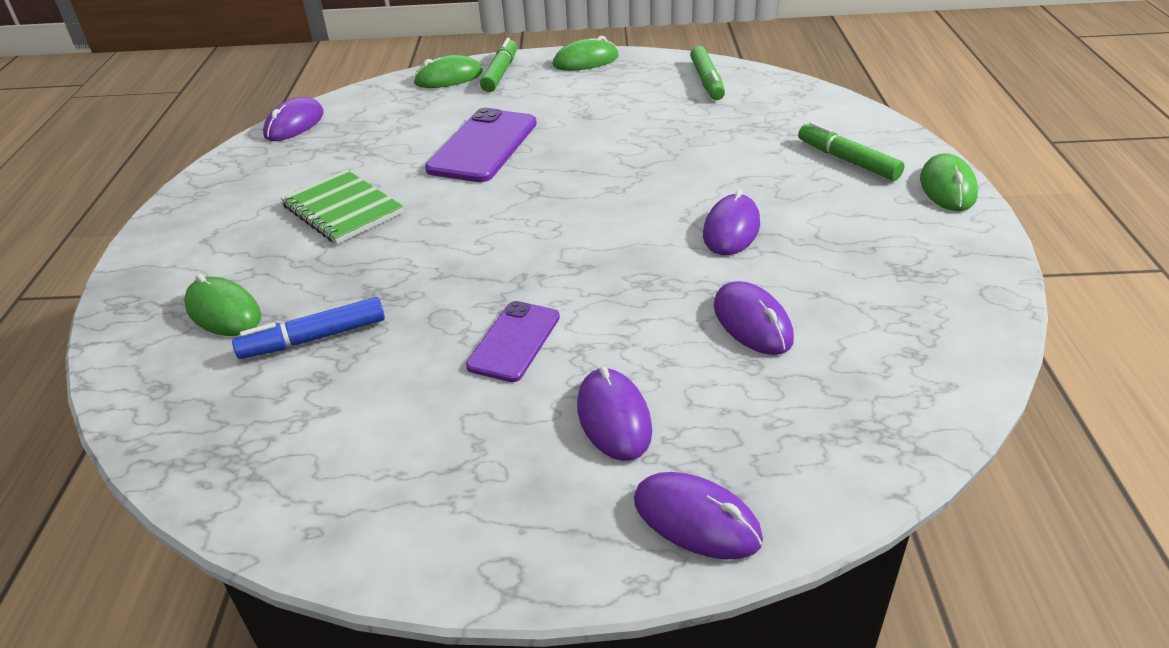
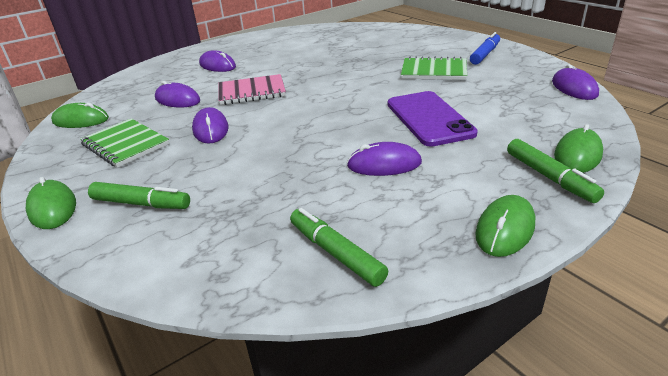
camera: 145 degrees right, 5 degrees down
green mouse [184,274,261,336] -> green mouse moved to [51,103,109,128]
blue marker [232,297,385,359] -> blue marker moved to [470,32,500,65]
purple phone [466,301,560,382] -> none
purple mouse [634,472,763,559] -> purple mouse moved to [347,142,422,176]
none -> green notebook [80,119,170,168]
none -> pink notebook [218,74,286,105]

